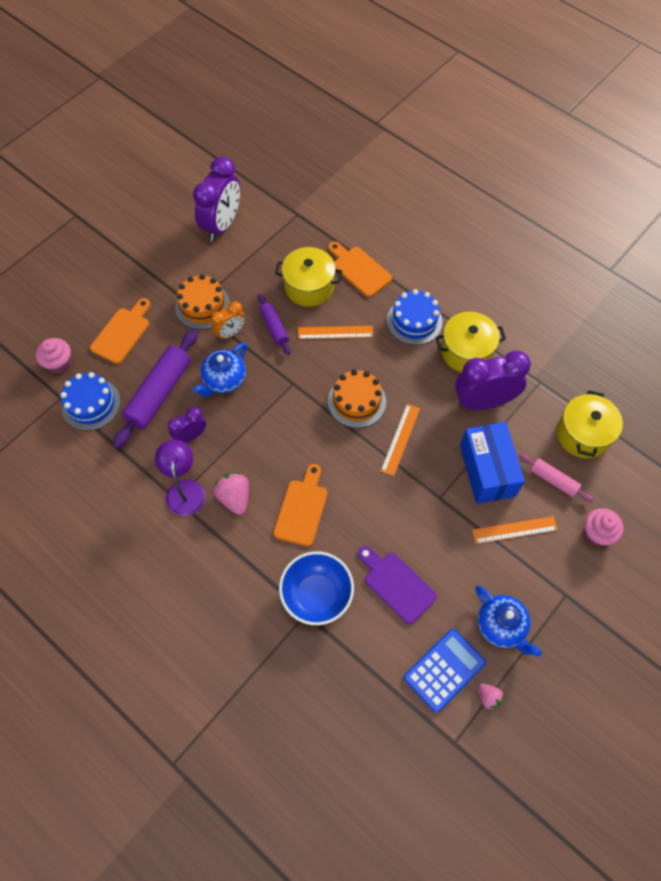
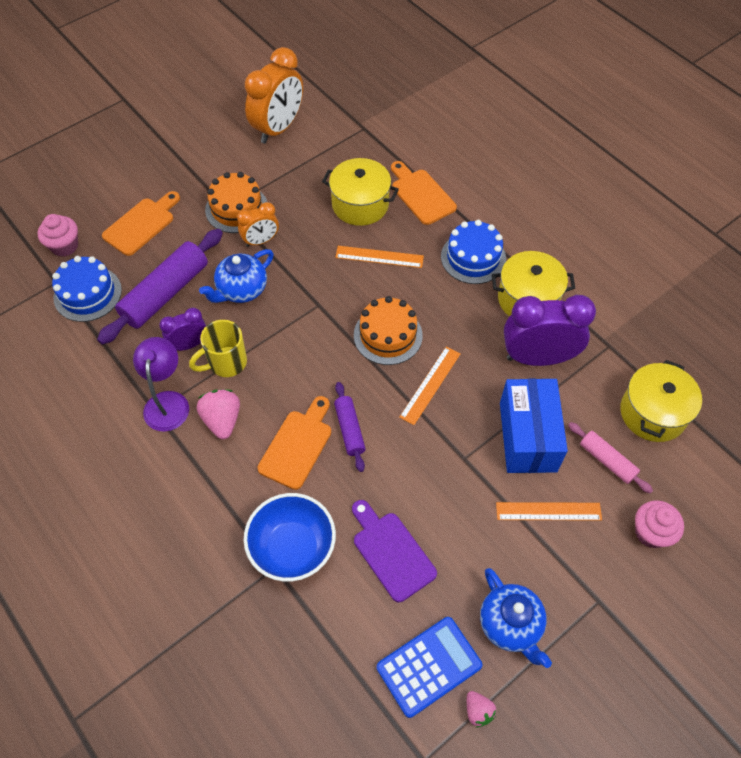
camera: 10 degrees right, 5 degrees down
purple clock [193,156,240,241] -> orange clock [245,47,303,144]
purple rolling pin [258,294,291,355] -> purple rolling pin moved to [334,382,366,472]
none -> yellow mug [189,320,247,377]

